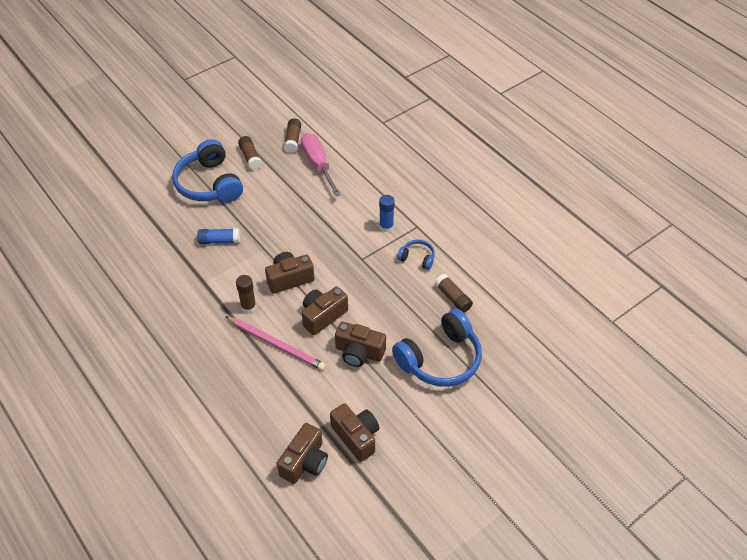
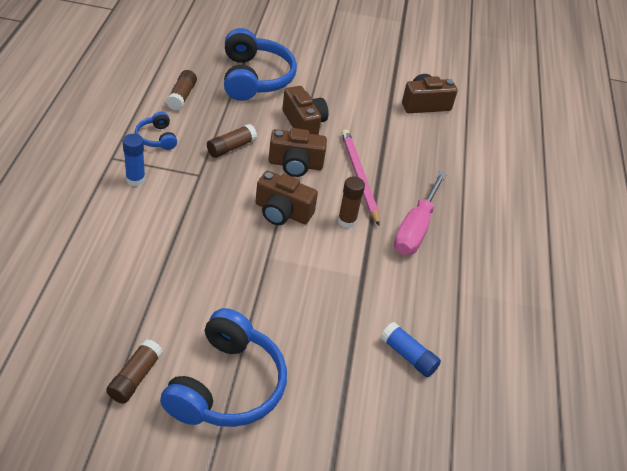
camera: 140 degrees left, 5 degrees down
blue glue stick [197,228,240,244] -> blue glue stick moved to [381,322,441,377]
brown glue stick [284,118,301,153] -> brown glue stick moved to [207,124,257,158]
pink screwdriver [301,133,341,197] -> pink screwdriver moved to [394,172,447,255]
brown camera [330,403,379,462] -> none
blue headphones [392,309,482,387] -> blue headphones turned 75 degrees clockwise [224,28,297,101]

